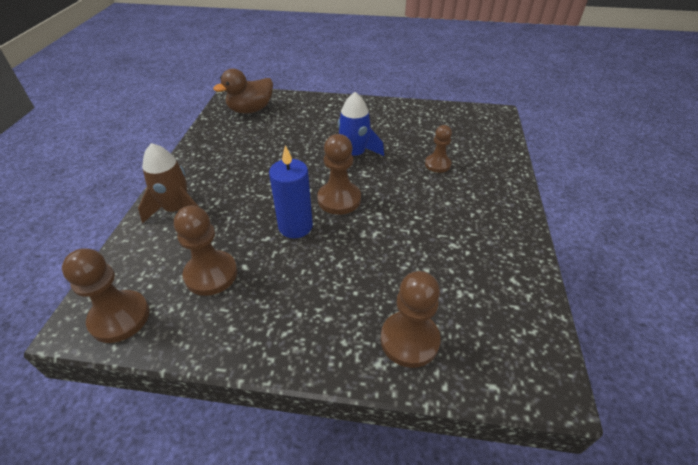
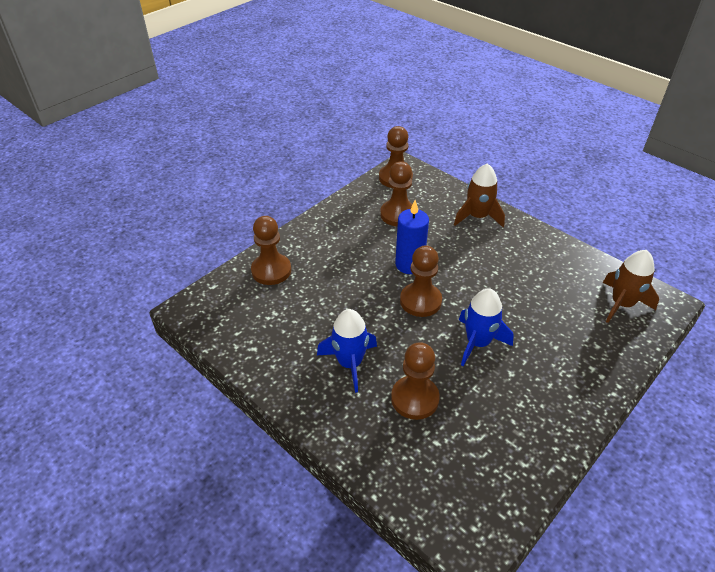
camera: 125 degrees right, 0 degrees up
brown duck [213,68,273,114] -> brown rocket [603,250,659,323]
brown pawn [425,125,452,173] -> brown pawn [391,342,440,420], size x1.53
none -> blue rocket [317,309,377,393]

